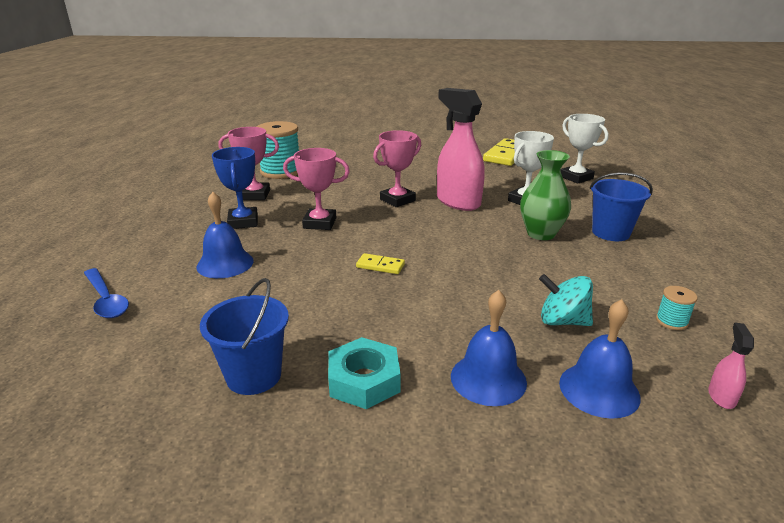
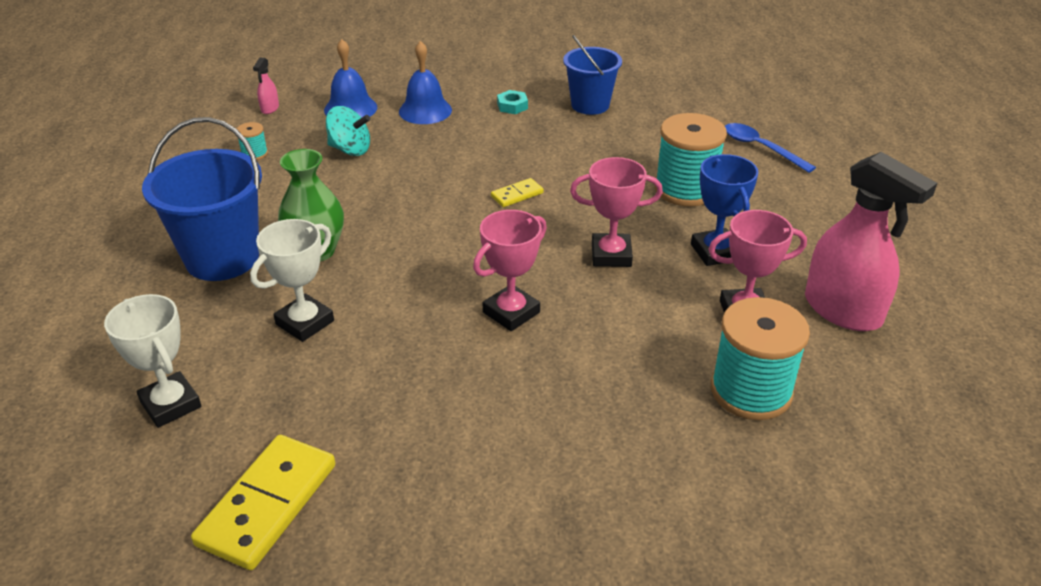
camera: 175 degrees right, 10 degrees up
blue bell [197,192,254,278] -> turquoise spool [655,113,727,207]
turquoise nut [328,337,401,409] -> turquoise nut [497,90,528,114], size x0.59
yellow domino [356,253,405,274] -> yellow domino turned 45 degrees counterclockwise [491,178,544,207]
pink spray bottle [437,88,485,211] -> pink spray bottle moved to [805,152,937,331]
blue bucket [590,173,653,241] -> blue bucket [142,117,262,281], size x1.51

